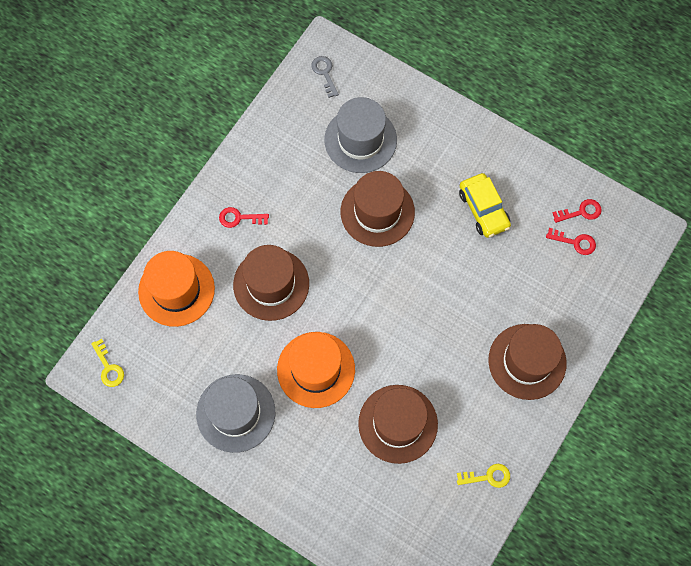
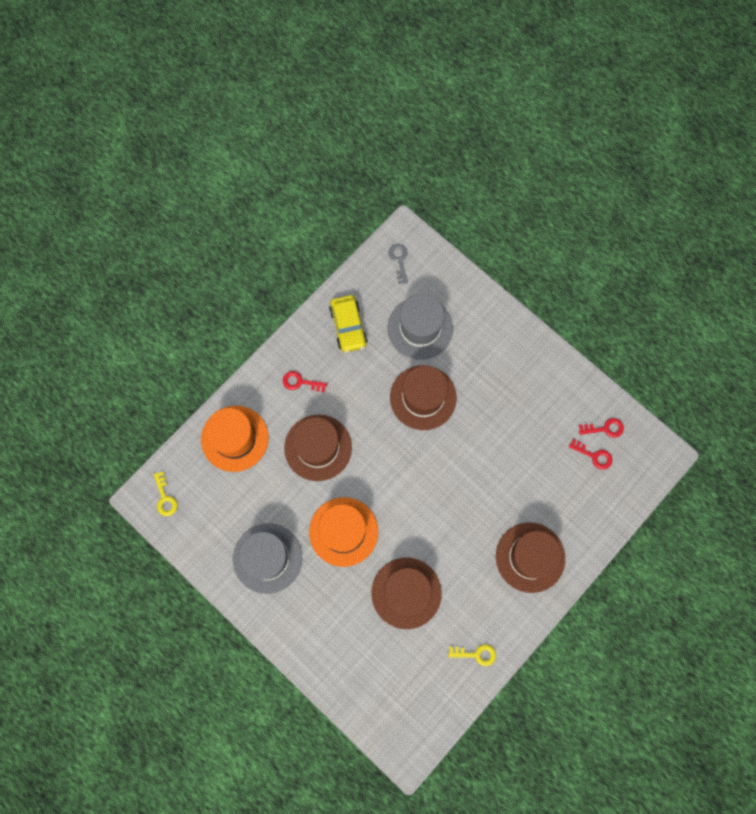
camera: 10 degrees right, 5 degrees up
yellow car [459,173,511,238] -> yellow car moved to [329,295,367,353]

